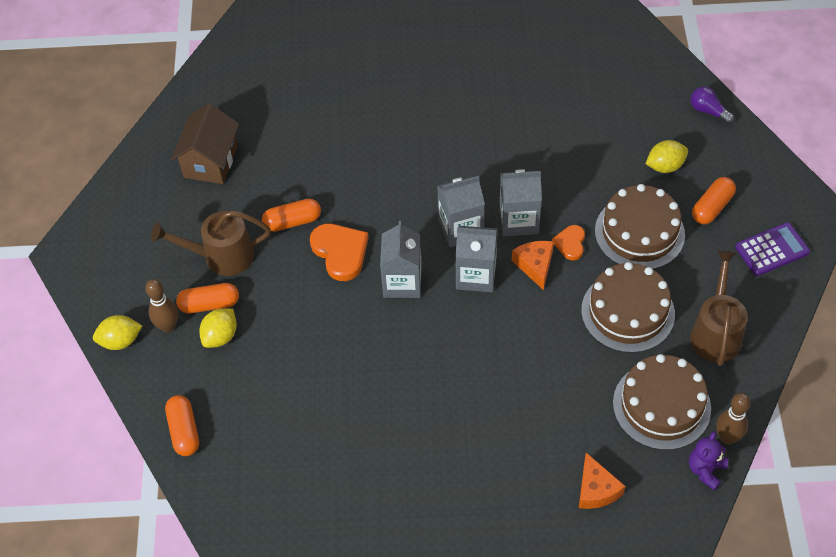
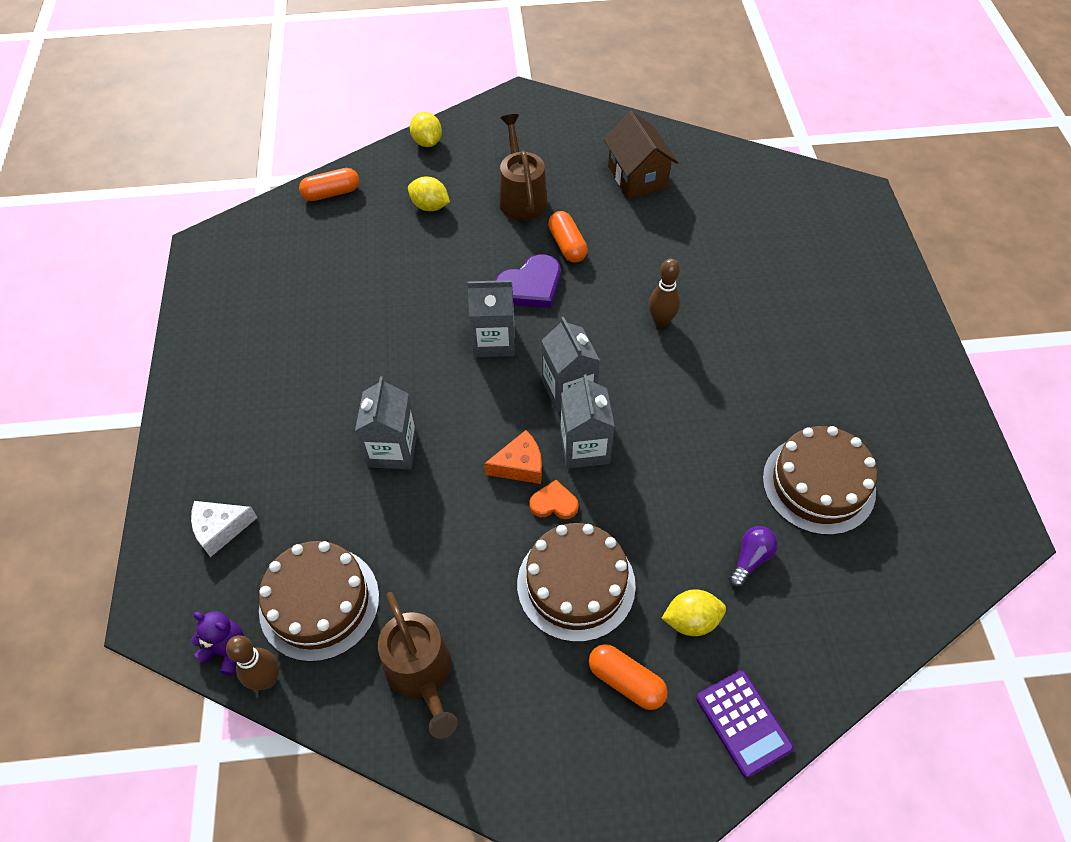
camera: 85 degrees right, 0 degrees up
brown bowling pin [145,279,178,333] -> brown bowling pin moved to [649,259,680,327]
brown house [171,103,239,184] -> brown house turned 60 degrees clockwise [604,111,678,199]
orange capsule [176,283,239,313] -> none
orange heart [310,224,368,281] -> purple heart [495,254,561,308]
grey carton [455,226,497,292] -> grey carton moved to [355,377,417,470]
orange cheese [579,453,626,509] -> white cheese [191,501,258,557]
brown cake [581,262,675,353] -> brown cake moved to [763,426,877,535]
yellow lemon [646,140,688,173] -> yellow lemon turned 75 degrees counterclockwise [662,589,726,636]
brown watering can [690,250,748,366] -> brown watering can turned 60 degrees clockwise [378,592,458,739]
purple light bulb [691,87,734,124] -> purple light bulb moved to [729,526,778,588]
purple calculator [735,222,810,276] -> purple calculator moved to [696,670,794,778]

